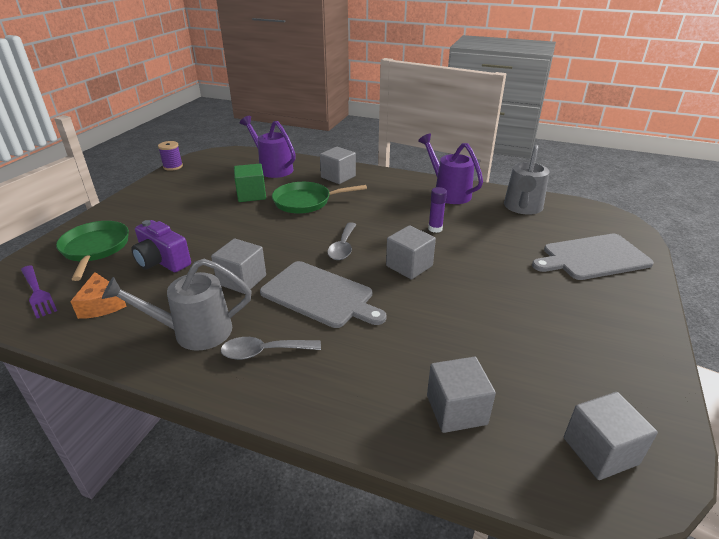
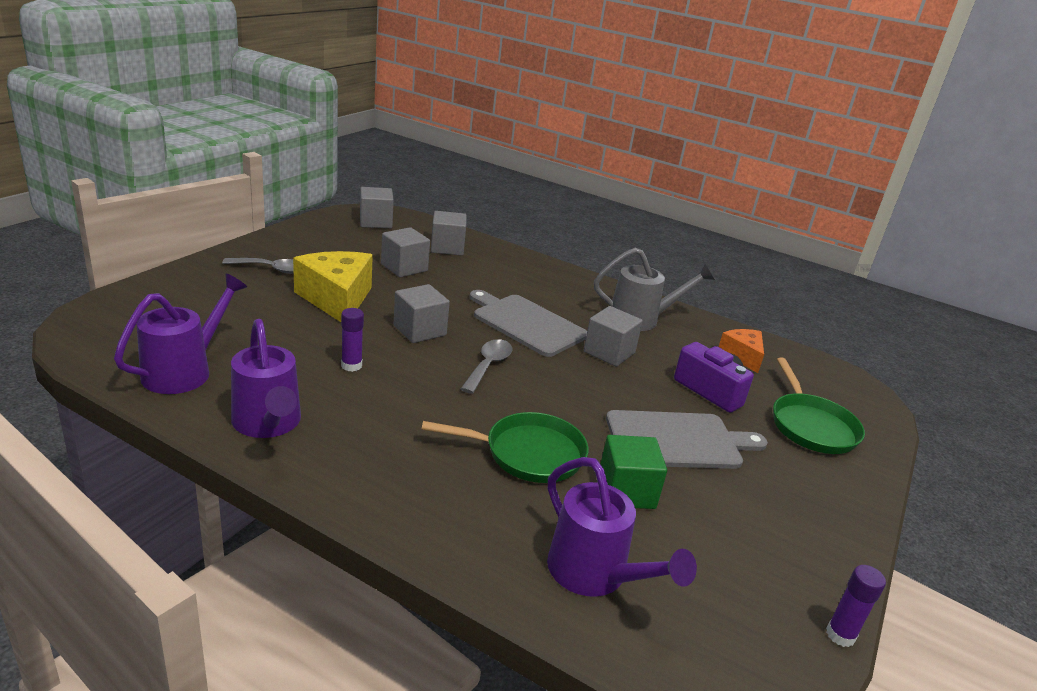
camera: 175 degrees left, 5 degrees down
purple fork [21,265,57,318] -> none
purple spool [158,141,183,171] -> purple glue stick [826,565,886,647]
grey spoon [220,337,321,360] -> grey spoon moved to [222,258,294,274]
grey cube [320,147,356,184] -> grey cube moved to [381,227,430,277]
grey watering can [504,145,549,215] -> purple watering can [114,274,247,394]
grey cutting board [532,234,654,280] -> grey cutting board moved to [606,410,768,469]
none -> yellow cheese [293,251,373,322]

